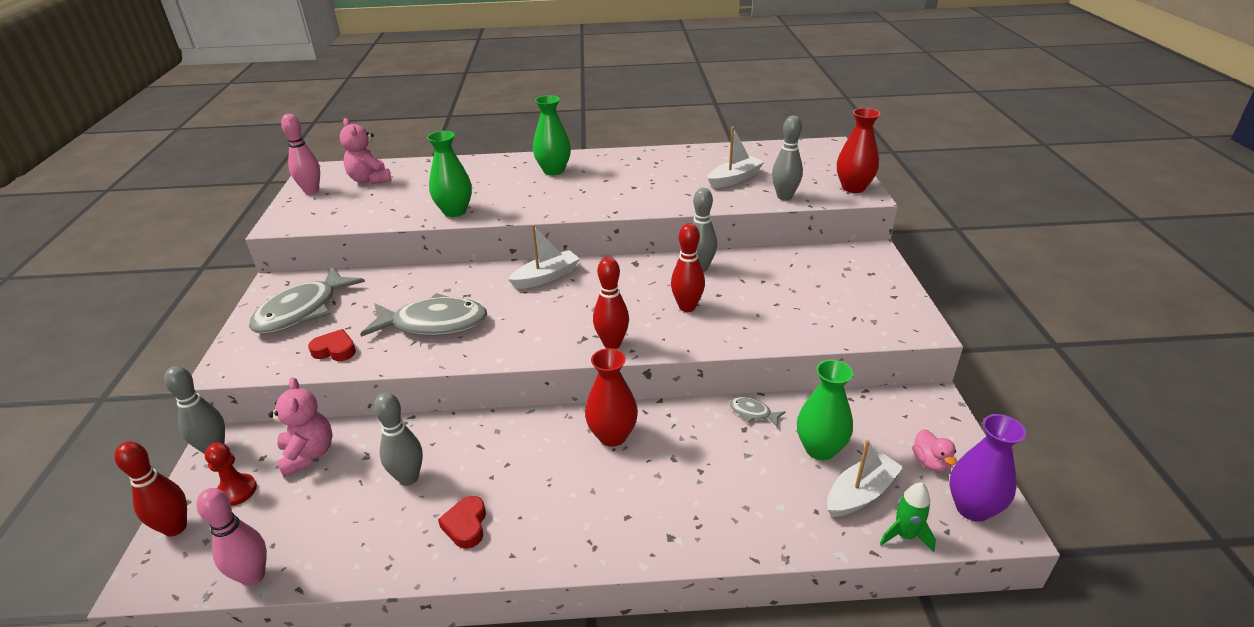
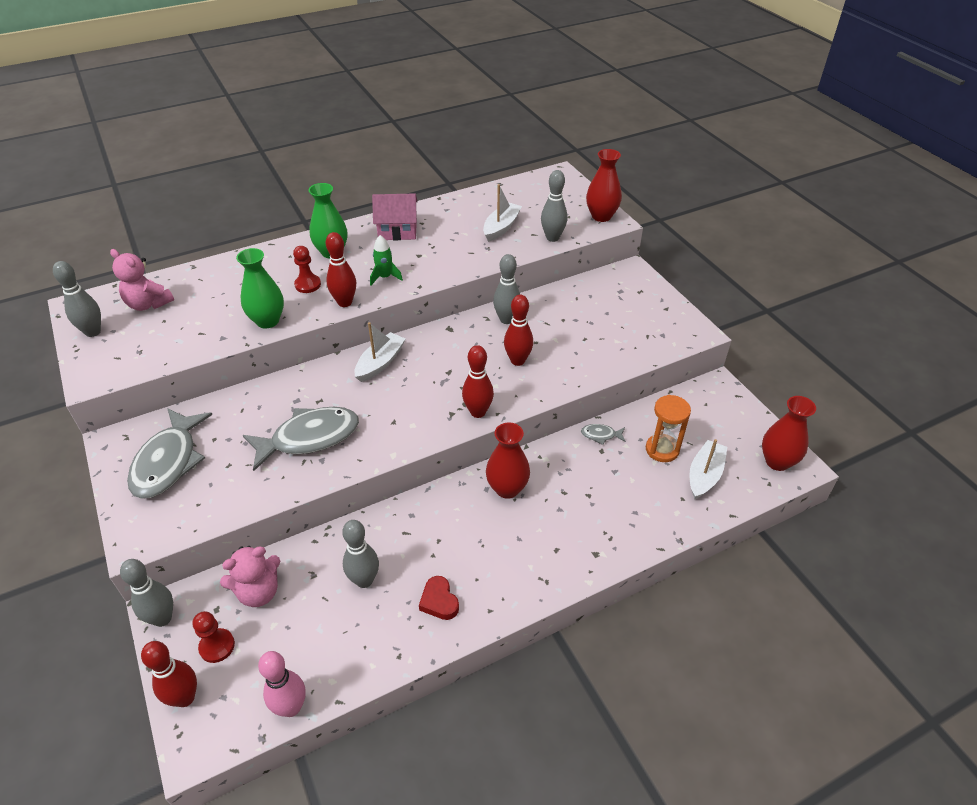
camera: 25 degrees left, 10 degrees up
pink teddy bear [268,377,333,477] -> pink teddy bear turned 105 degrees clockwise [220,546,280,607]
pink bowling pin [281,114,320,194] -> grey bowling pin [53,261,101,337]
red heart [308,329,356,361] -> none
green vase [797,360,853,460] -> orange hourglass [646,395,691,462]
green rocket [880,482,936,552] -> green rocket moved to [370,235,403,285]
pink duck [912,429,956,472] -> none
purple vase [949,414,1026,522] -> red vase [762,396,816,471]
none -> red pawn [293,246,321,293]
none -> red bowling pin [326,232,356,307]
none -> pink house [372,193,418,240]

